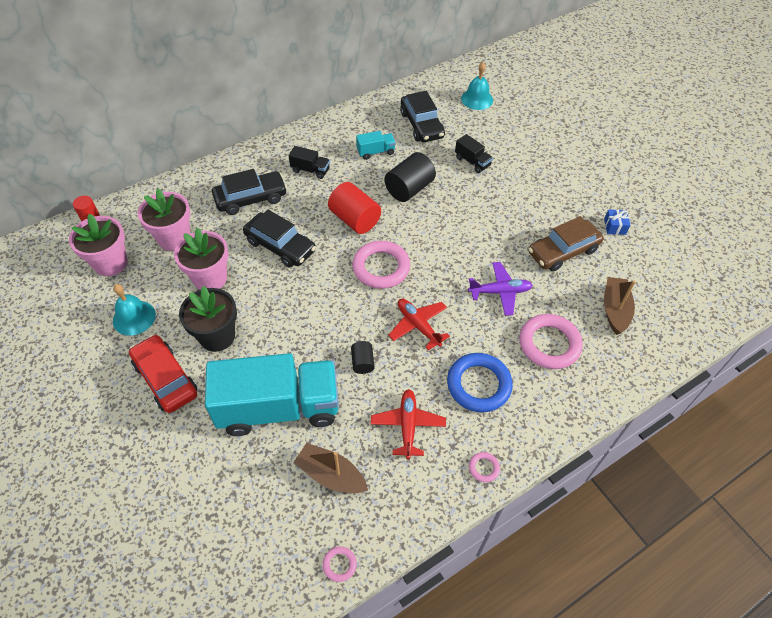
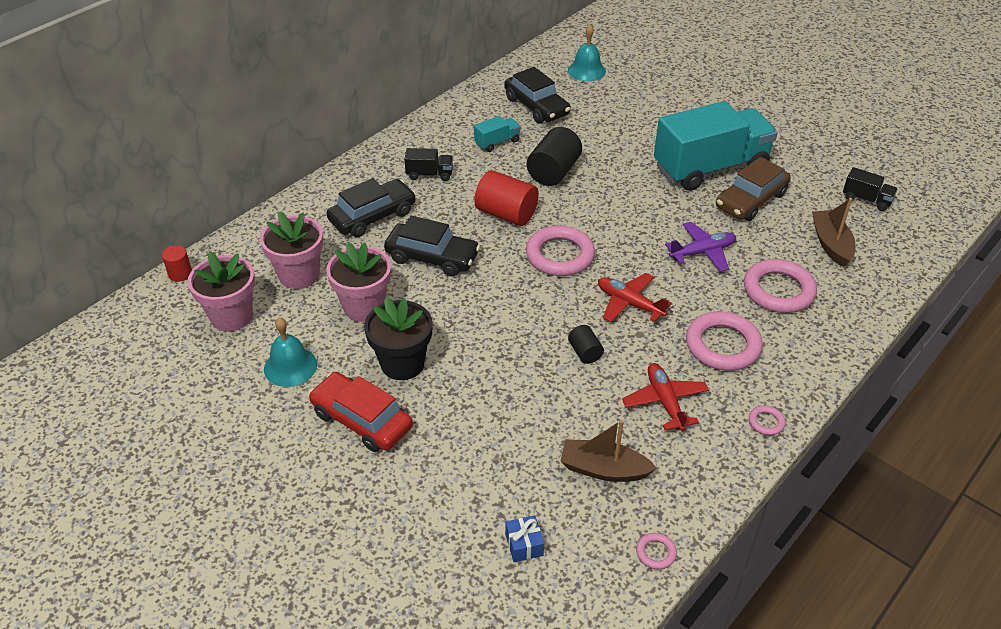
camera: 15 degrees left, 10 degrees down
turquoise truck [205,353,339,436] -> turquoise truck moved to [654,101,778,191]
blue ring [447,353,513,412] -> pink ring [686,311,763,371]
black truck [455,134,493,173] -> black truck moved to [843,167,898,211]
blue gift [604,209,631,235] -> blue gift moved to [505,515,544,562]

